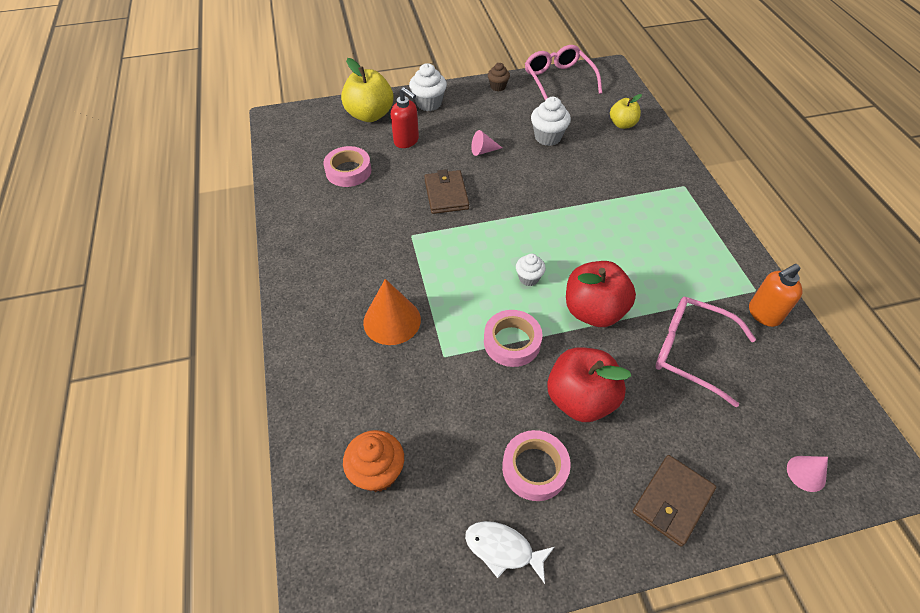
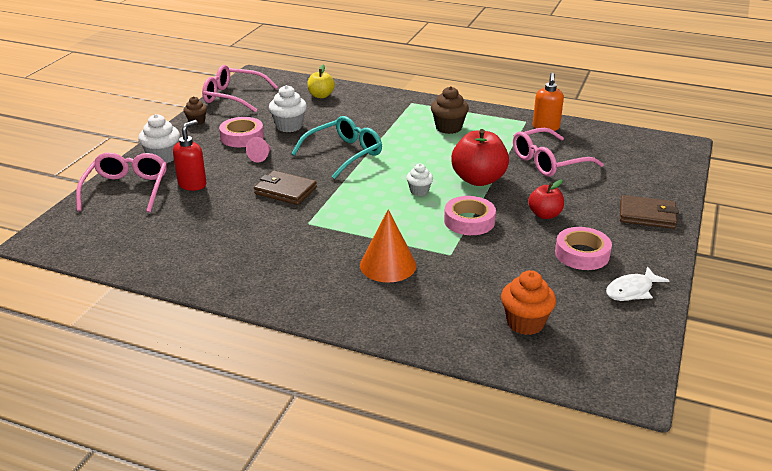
camera: 55 degrees left, 20 degrees down
pink tape [323,146,371,187] -> pink tape moved to [219,117,264,147]
yellow apple [341,58,393,122] -> pink glasses [76,152,167,213]
red soap dispenser [391,87,419,148] -> red soap dispenser turned 45 degrees counterclockwise [173,120,206,191]
red apple [547,347,631,422] -> red apple [528,180,564,219], size x0.58
brown wallet [633,455,716,547] -> brown wallet turned 60 degrees counterclockwise [620,195,679,229]
pink cone [787,456,828,492] -> none
none -> turquoise glasses [291,116,382,179]
none -> brown cupcake [431,86,469,134]

